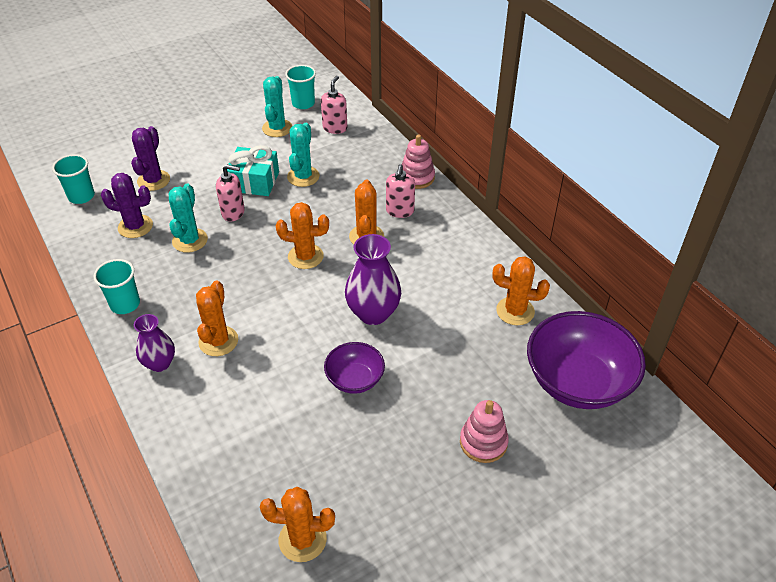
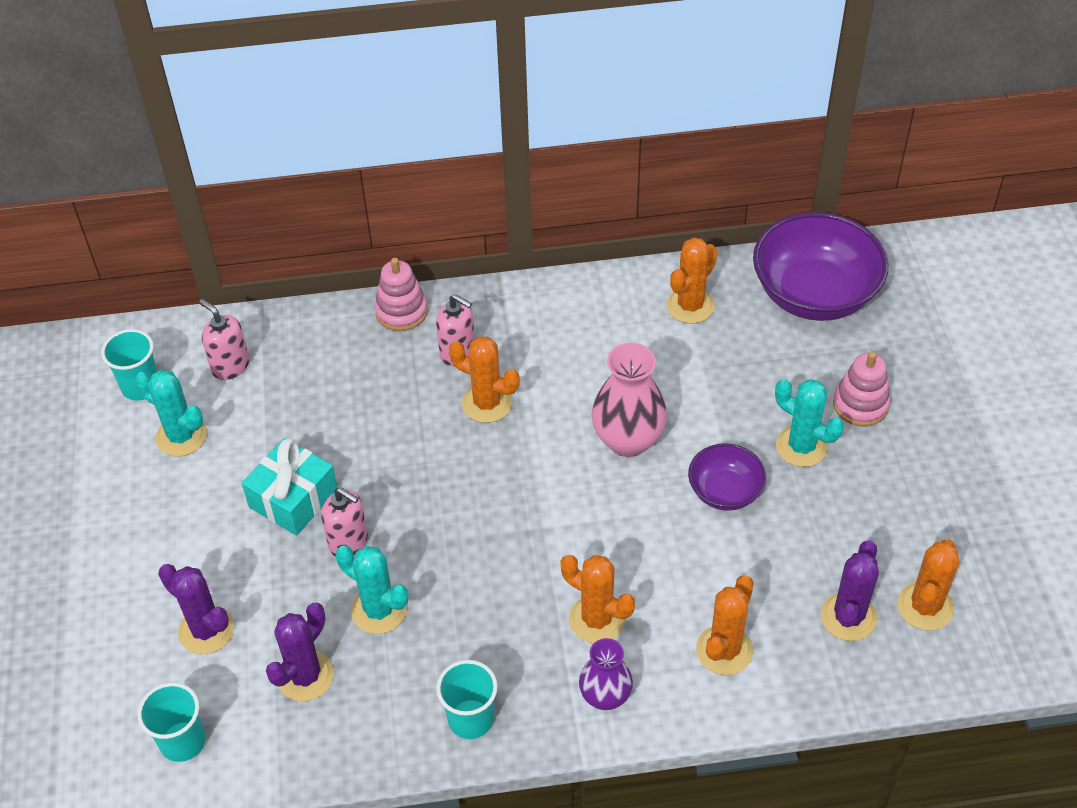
camera: 65 degrees left, 5 degrees up
pink soap dispenser [216,164,245,221] -> pink soap dispenser turned 90 degrees clockwise [321,487,368,557]
orange cactus [276,202,329,269] -> orange cactus moved to [696,575,754,675]
turquoise cactus [287,123,320,187] -> turquoise cactus moved to [775,379,844,467]
purple vase [345,234,401,325] -> pink vase [591,343,667,457]
none -> purple cactus [820,540,879,641]

